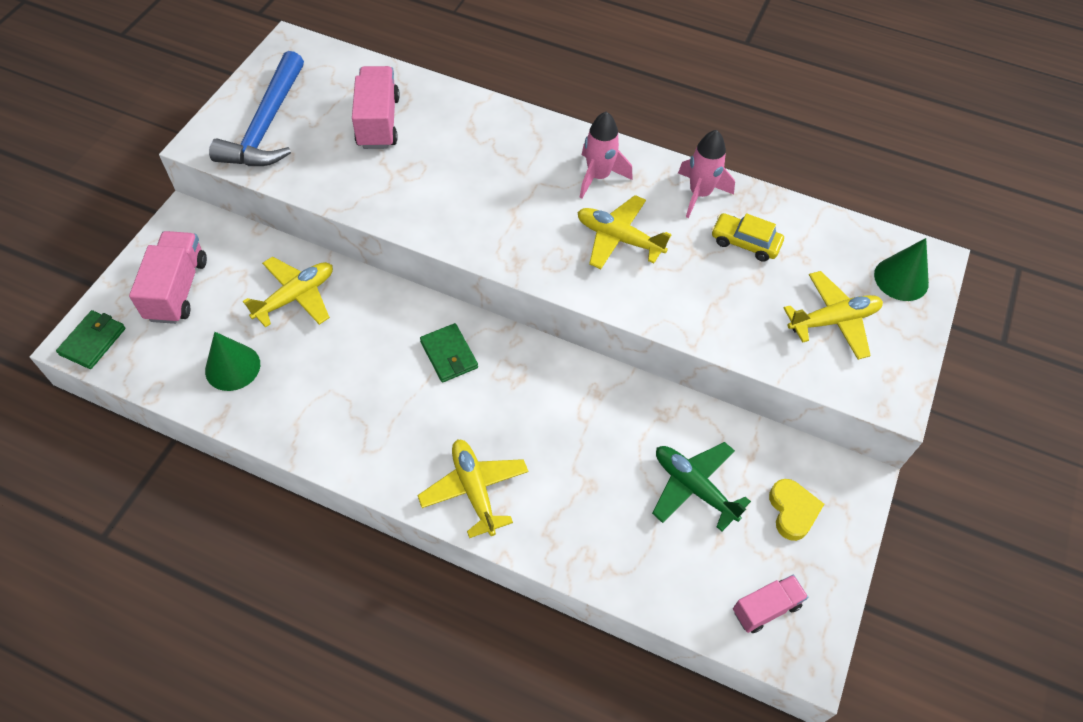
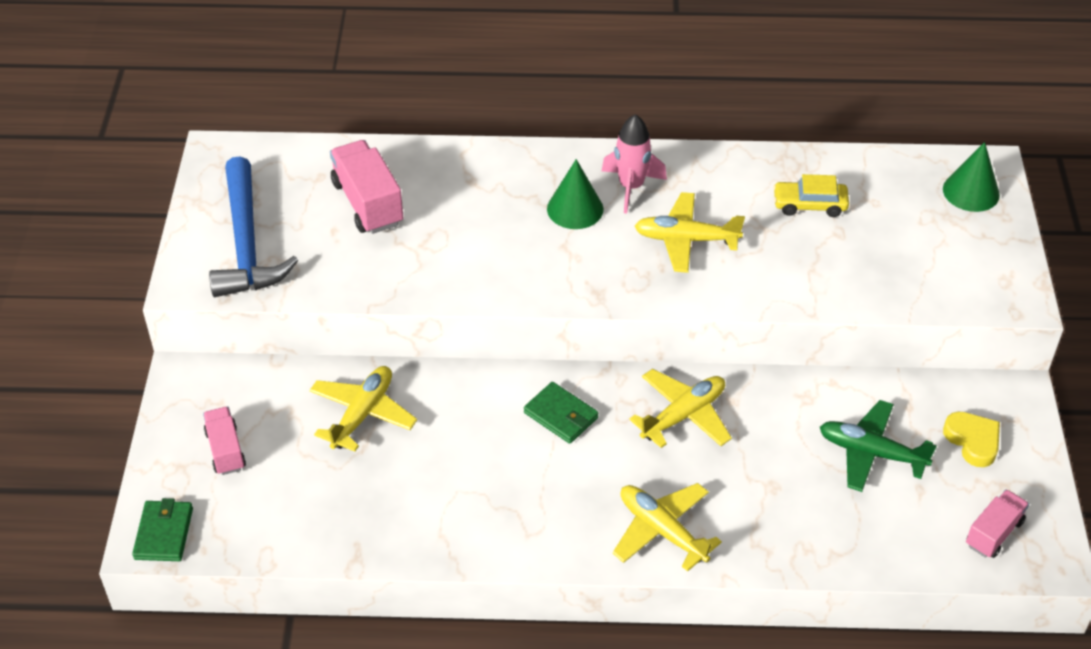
camera: 20 degrees left, 10 degrees down
pink truck [129,231,207,324] -> pink truck [203,407,246,475], size x0.62
green cone [205,332,260,391] -> green cone moved to [547,159,604,229]
pink rocket [678,130,735,218] -> none
yellow plane [784,271,883,360] -> yellow plane moved to [629,369,732,448]

